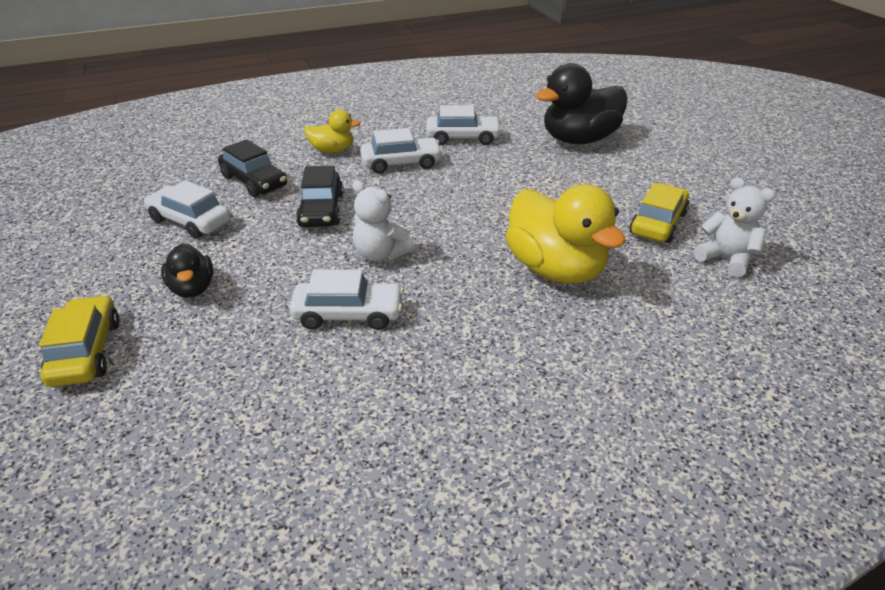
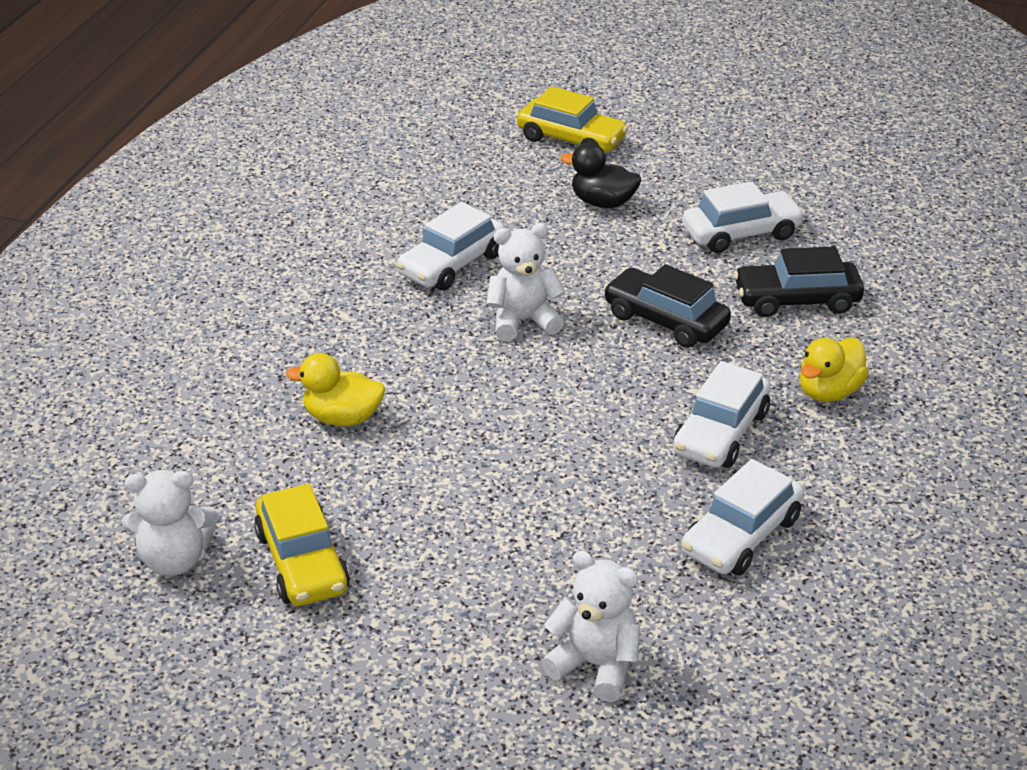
camera: 130 degrees right, 0 degrees up
yellow duck [506,184,626,284] -> yellow duck [286,353,385,426], size x0.52
black duck [535,63,628,144] -> white teddy bear [541,550,640,702]

